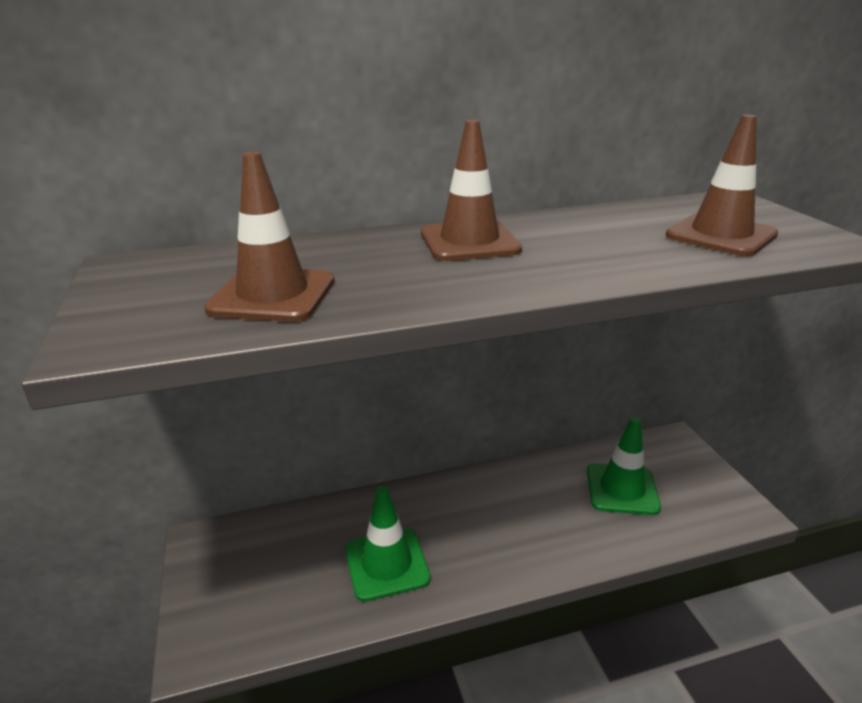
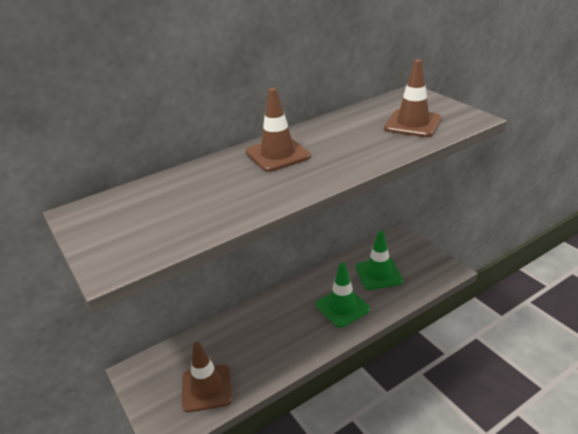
camera: 15 degrees left, 5 degrees up
brown traffic cone [204,152,334,322] -> brown traffic cone moved to [182,342,232,412]
green traffic cone [345,486,431,602] -> green traffic cone moved to [315,263,370,328]

